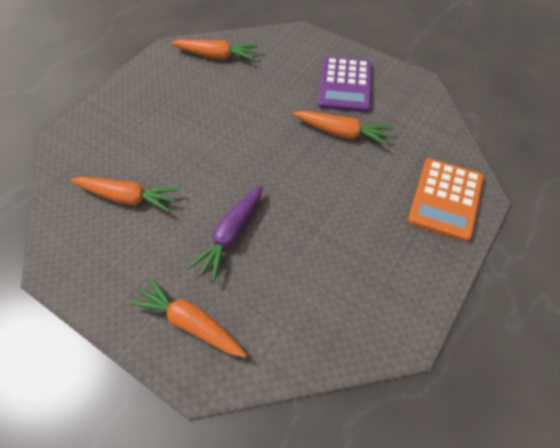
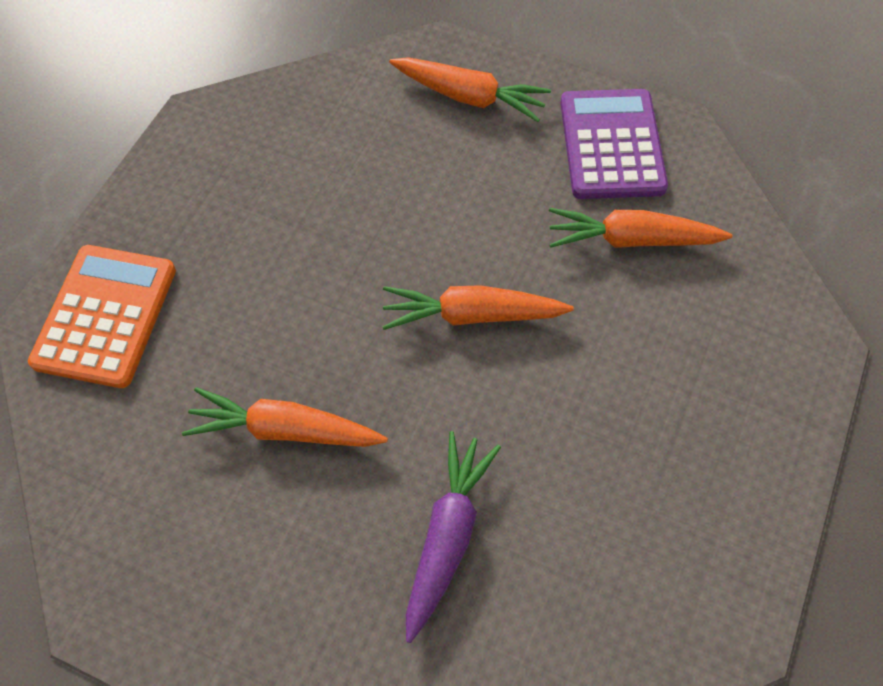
camera: 170 degrees right, 5 degrees up
orange carrot [171,40,259,61] -> orange carrot moved to [382,285,574,330]
purple carrot [187,185,263,282] -> purple carrot moved to [406,431,501,643]
purple calculator [318,57,372,112] -> purple calculator moved to [560,89,668,199]

